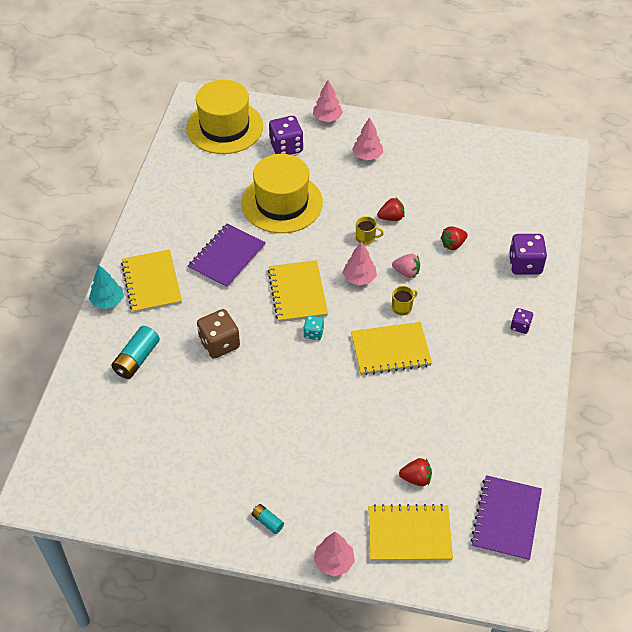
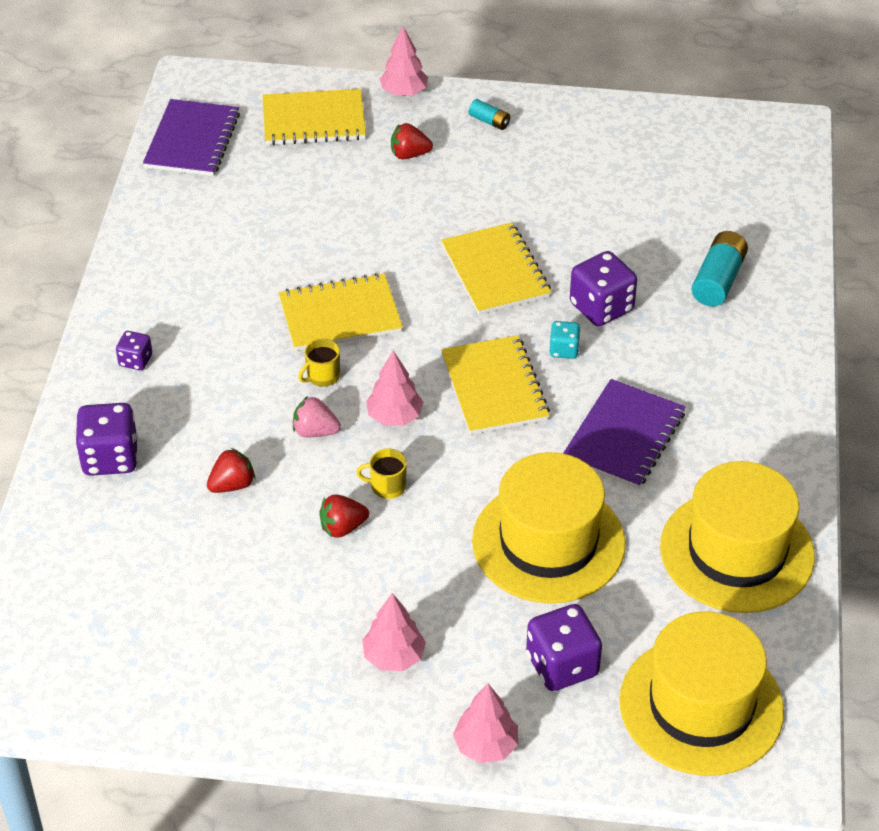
camera: 175 degrees right, 5 degrees down
turquoise tree [89,265,124,309] -> none
yellow notebook [121,249,182,313] -> yellow notebook moved to [441,222,551,315]
brown dice [197,309,240,358] -> purple dice [570,251,637,326]
turquoise dice [303,316,324,340] -> turquoise dice moved to [550,321,581,359]
red strawberry [399,458,432,486] -> red strawberry moved to [391,123,433,159]
none -> yellow hat [660,461,815,613]

